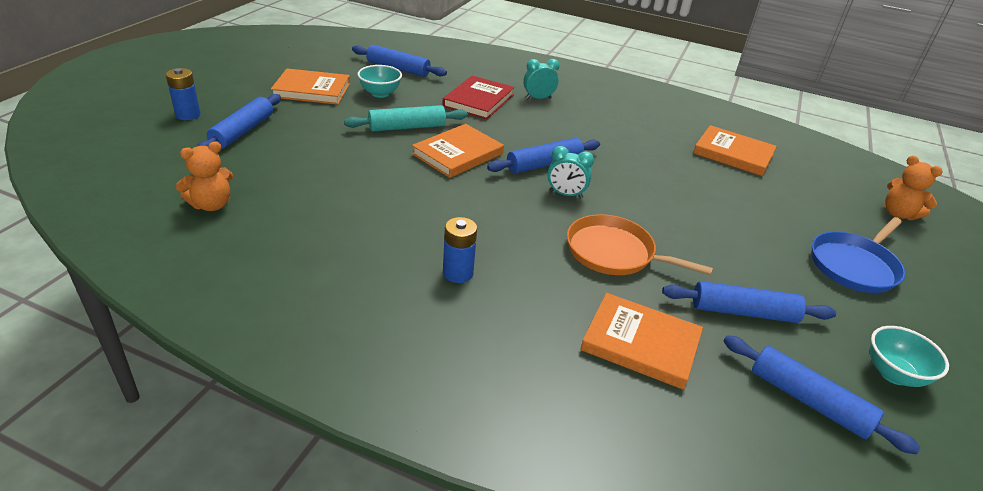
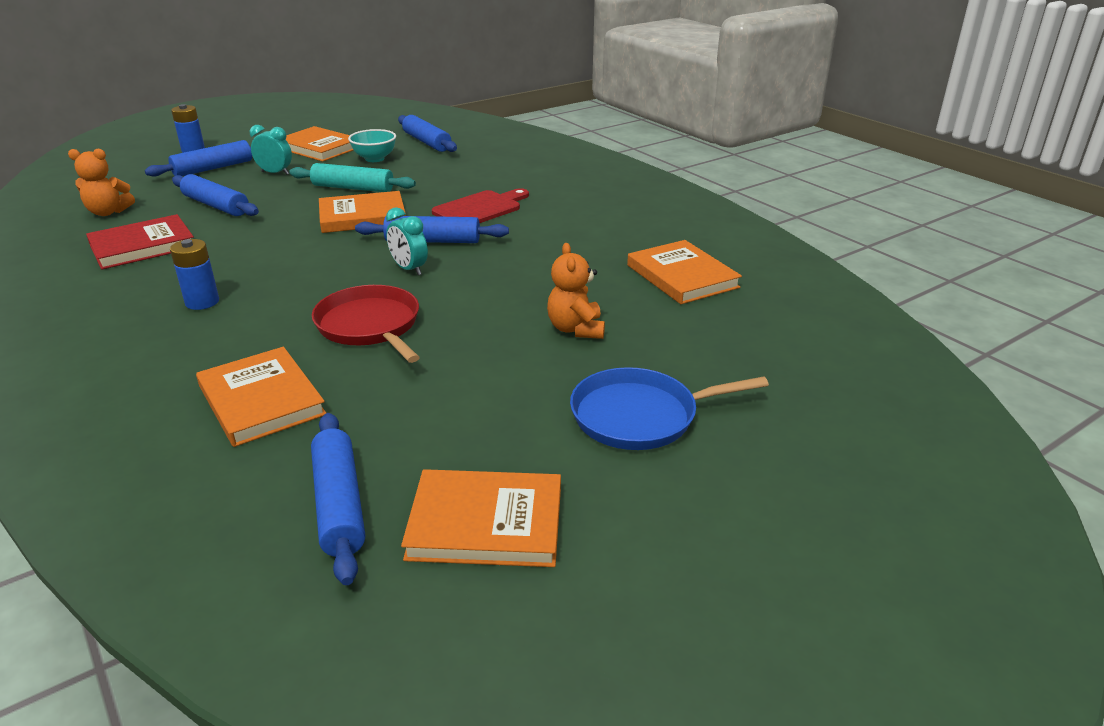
camera: 35 degrees right, 5 degrees down
red book [442,76,514,120] -> red book moved to [86,214,194,270]
turquoise clock [523,59,560,99] -> turquoise clock moved to [250,125,292,175]
orange pan [567,214,713,275] -> red pan [312,285,420,363]
blue rolling pin [662,281,836,323] -> blue rolling pin moved to [172,174,259,216]
turquoise bowl [870,326,949,387] -> orange book [401,469,561,567]
orange teddy bear [884,155,943,220] -> orange teddy bear moved to [547,243,605,339]
none -> red cutting board [432,188,529,223]

